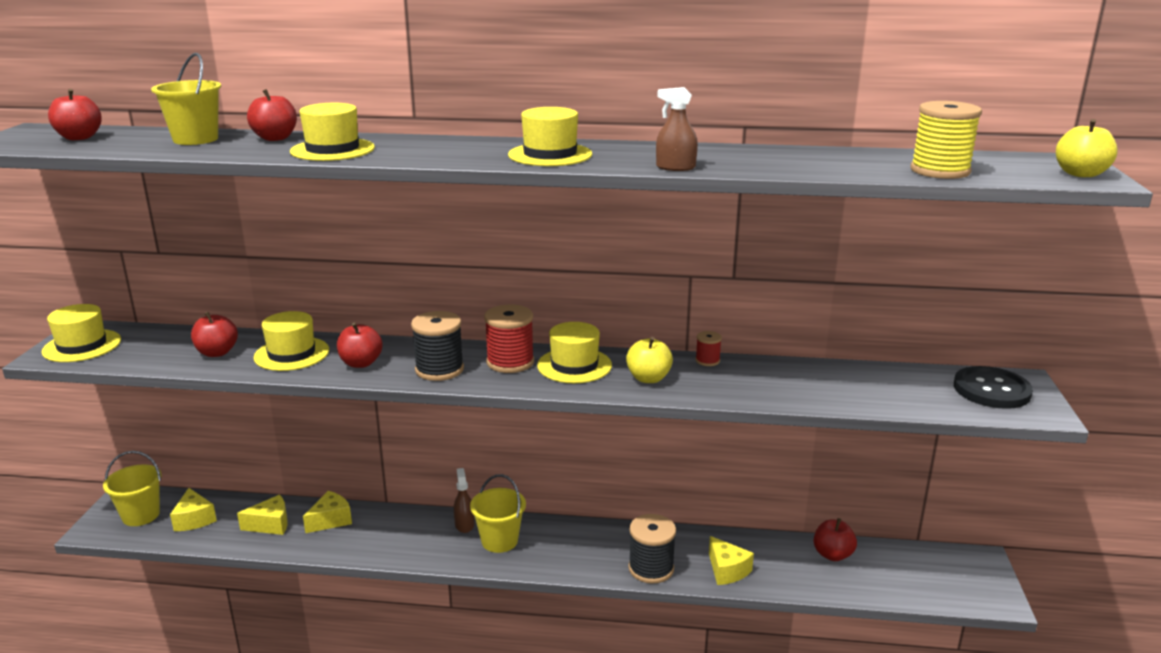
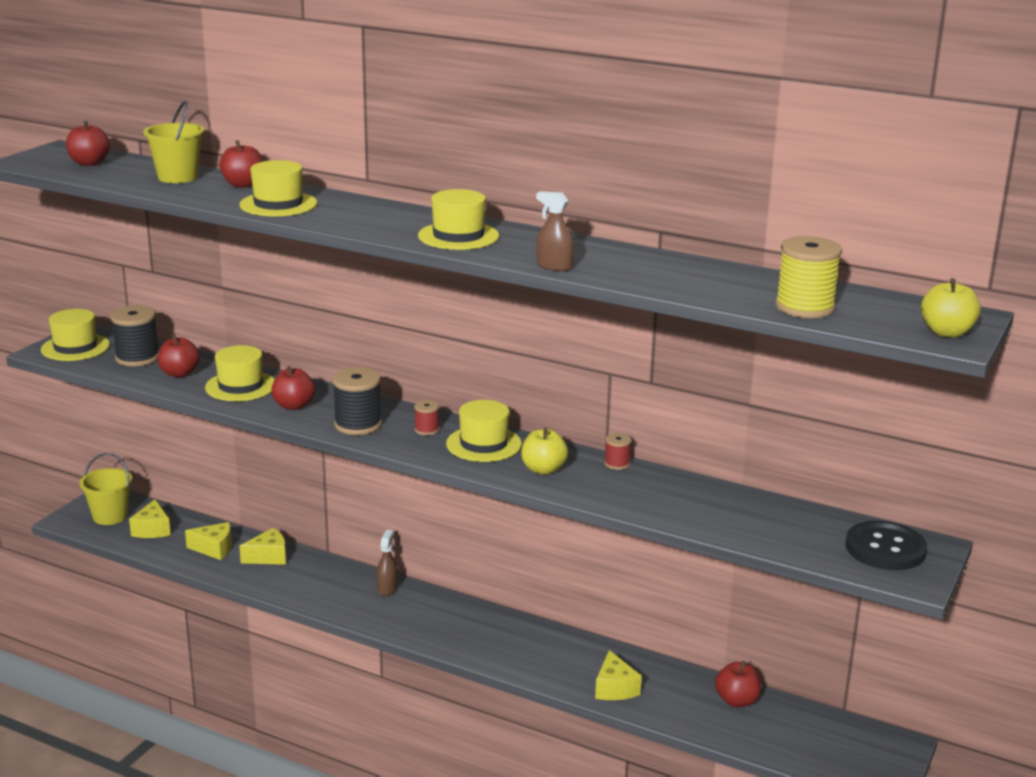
camera: 20 degrees right, 0 degrees up
yellow bucket [470,474,526,553] -> none
red spool [484,305,534,373] -> red spool [414,400,439,435], size x0.52
black spool [628,514,676,584] -> black spool moved to [110,306,159,366]

